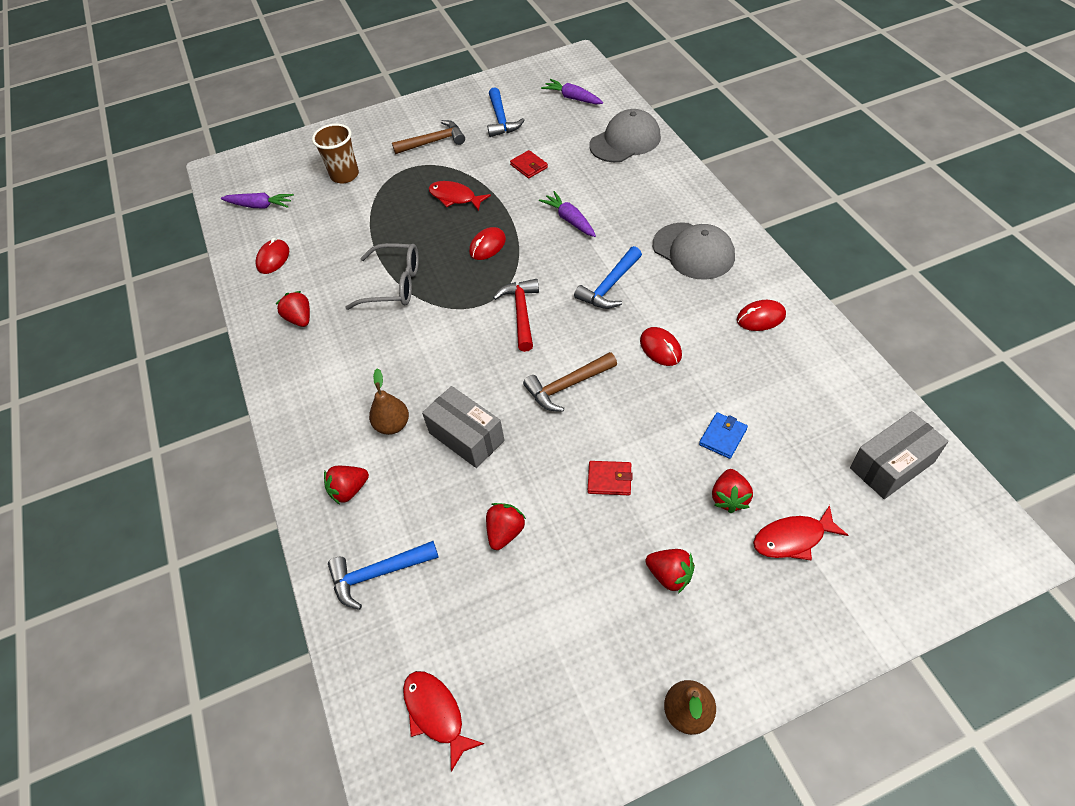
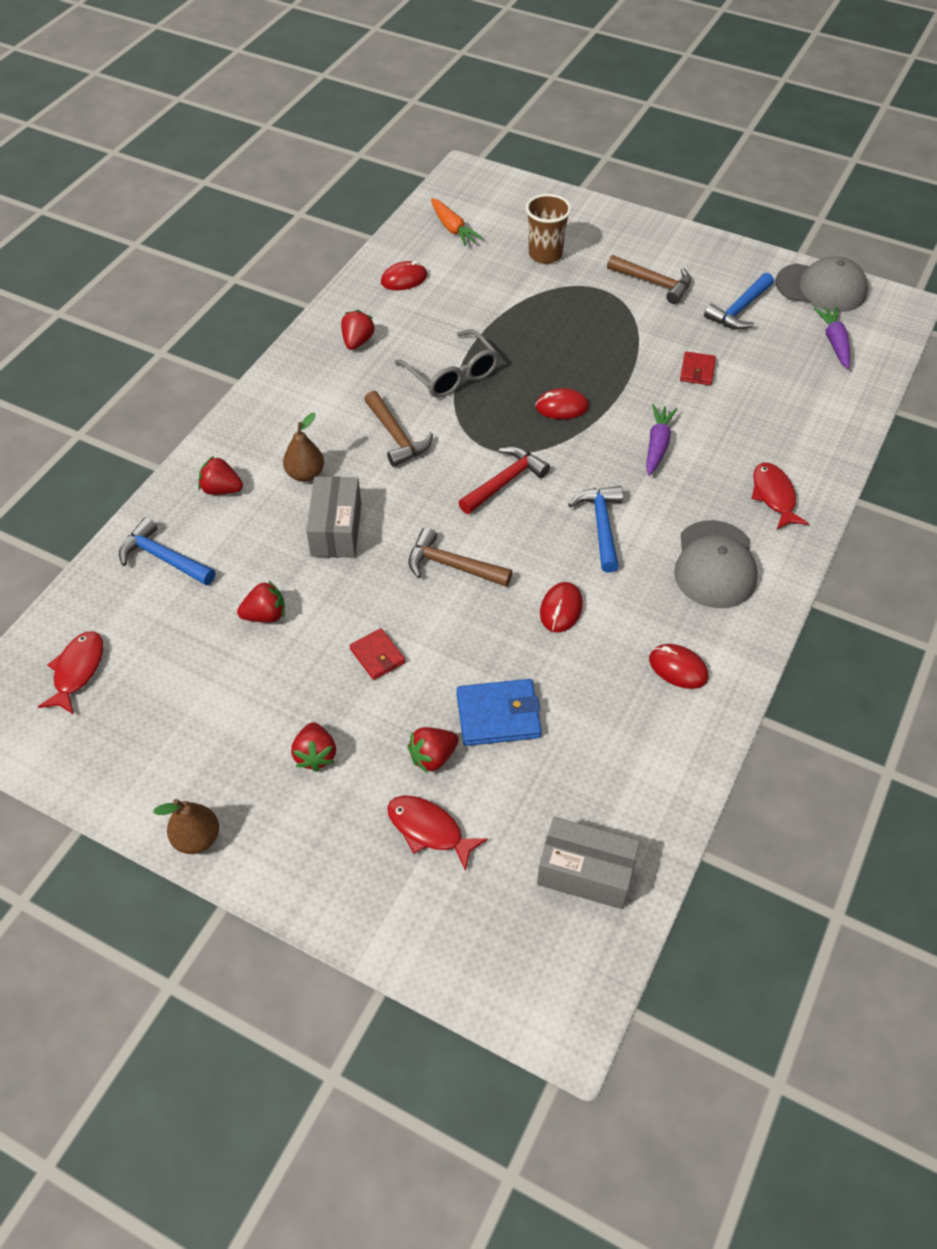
camera: 45 degrees right, 0 degrees up
purple carrot [221,193,294,208] -> orange carrot [431,198,483,246]
red fish [428,181,491,211] -> red fish moved to [752,463,809,529]
blue hammer [574,246,642,309] -> blue hammer turned 90 degrees clockwise [568,486,623,573]
grey cap [589,109,661,162] -> grey cap moved to [776,256,868,312]
blue wallet [699,412,748,459] -> blue wallet [456,679,542,746], size x1.61
none -> brown hammer [364,391,433,467]

